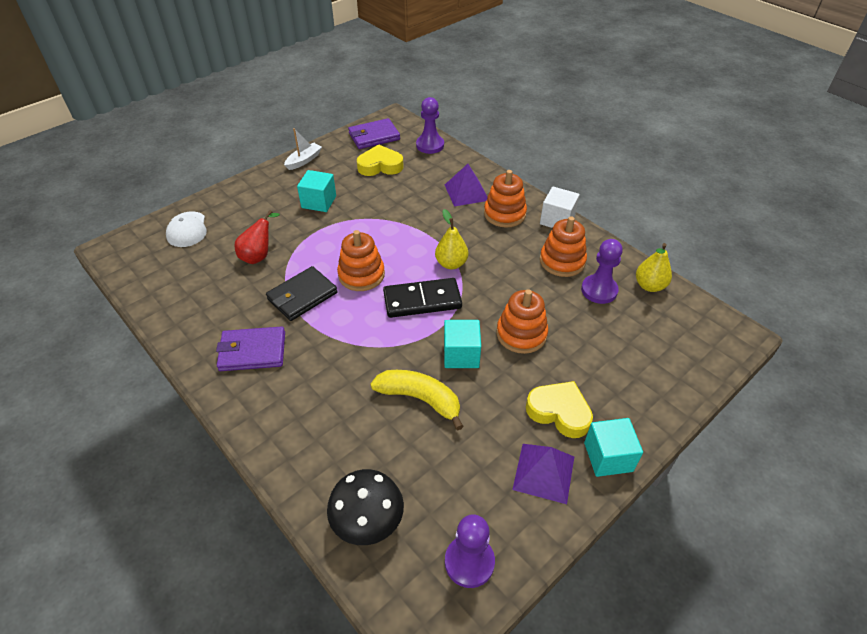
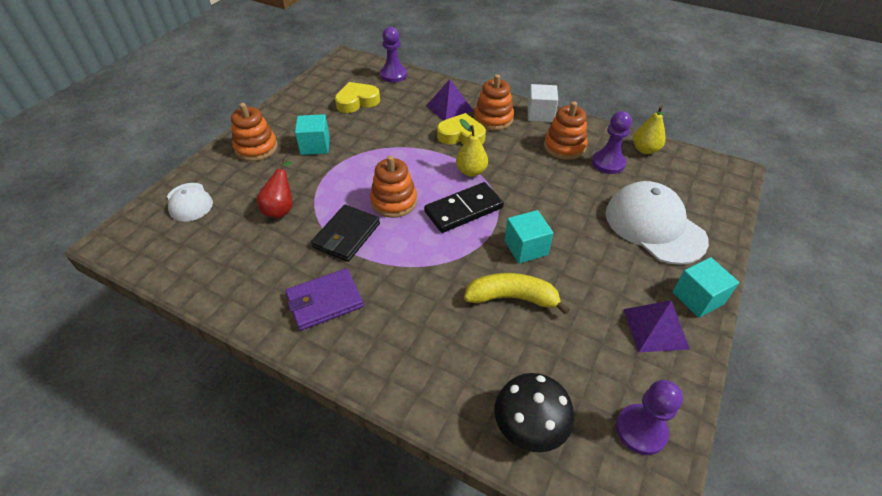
camera: 20 degrees left, 0 degrees up
white boat [284,128,322,170] -> none
purple wallet [348,118,400,149] -> none
orange stacking toy [496,289,548,354] -> orange stacking toy moved to [231,103,278,161]
yellow heart [526,381,593,438] -> yellow heart moved to [437,113,486,145]
none -> white cap [606,181,709,265]

